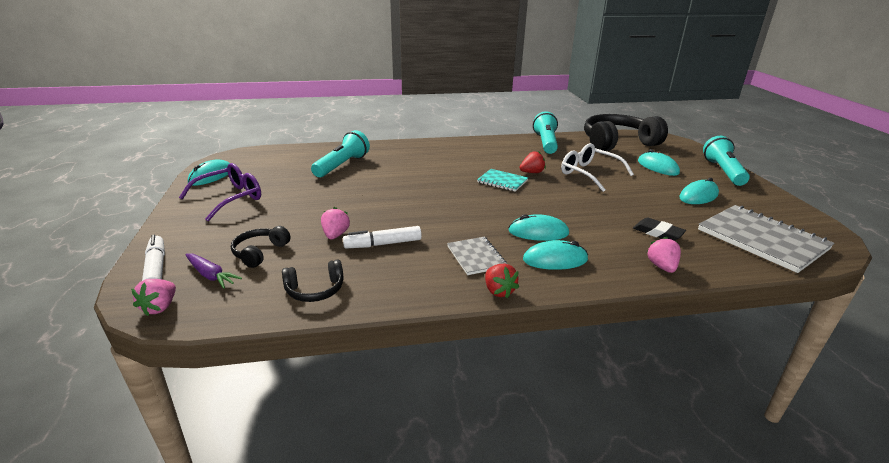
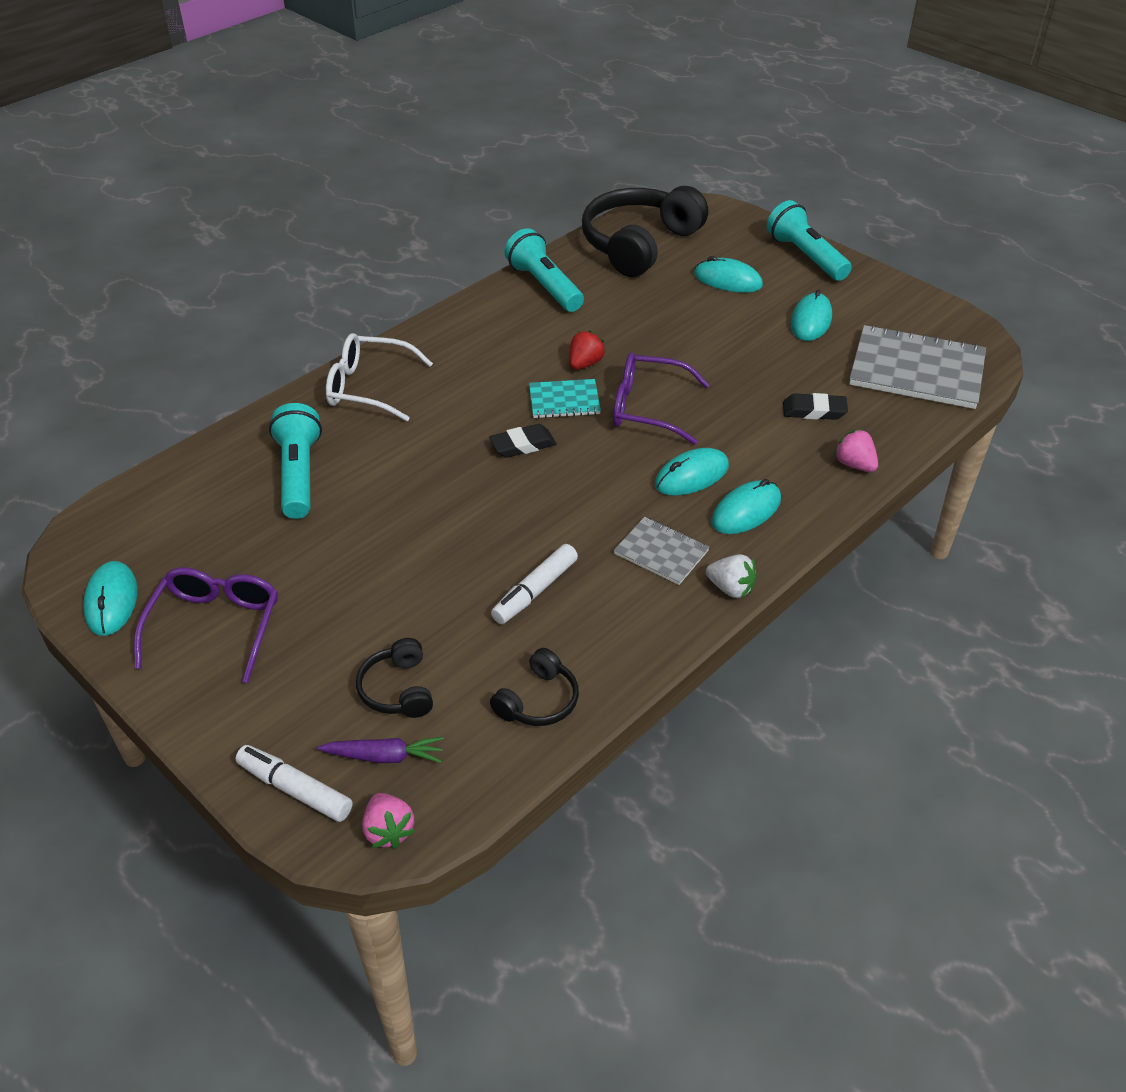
camera: 35 degrees left, 15 degrees up
pink strawberry [321,207,350,239] -> none
red strawberry [485,264,519,298] -> white strawberry [706,554,757,598]
white glasses [561,143,634,192] -> white glasses moved to [326,333,433,422]
none -> black eraser [489,424,557,458]
none -> purple glasses [613,352,710,445]

